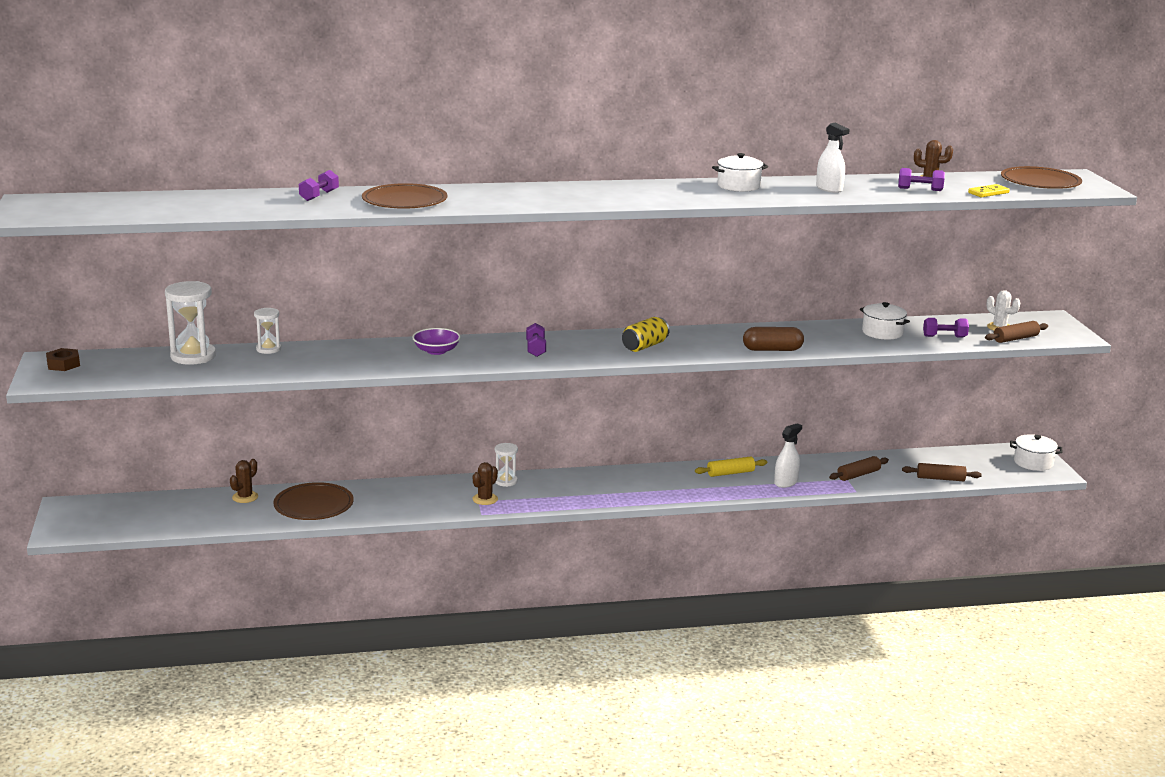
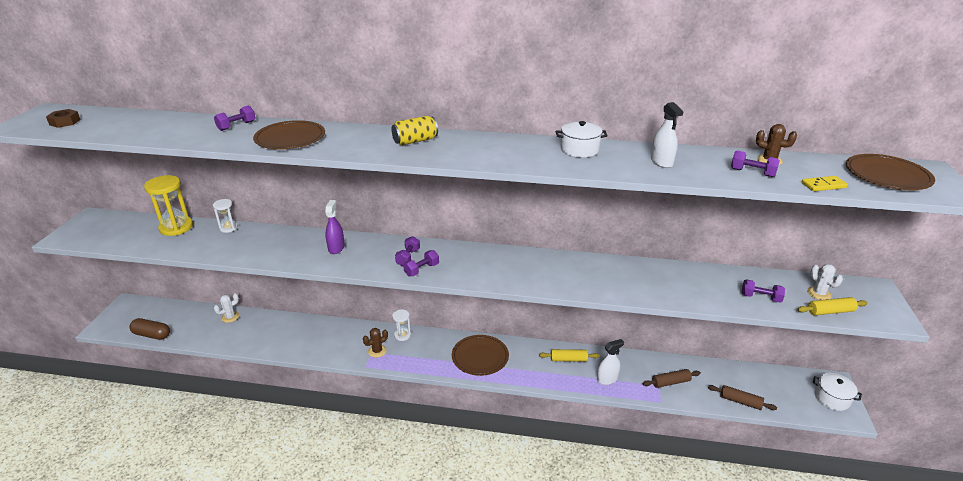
camera: 20 degrees right, 10 degrees up
brown nut [46,348,80,371] -> brown nut moved to [46,109,81,128]
white hourglass [165,281,216,365] -> yellow hourglass [144,175,193,236]
brown cactus [230,459,258,503] -> white cactus [214,293,239,323]
brown plate [273,482,354,520] -> brown plate moved to [452,335,509,376]
purple bowl [412,328,460,355] -> purple spray bottle [325,200,345,254]
yellow can [622,317,669,352] -> yellow can moved to [392,116,438,145]
brown capsule [743,327,804,351] -> brown capsule moved to [130,318,170,340]
white pot [860,302,910,340] -> none
brown rolling pin [985,321,1048,343] -> yellow rolling pin [797,297,868,315]
none -> purple dumbbell [403,250,439,276]

